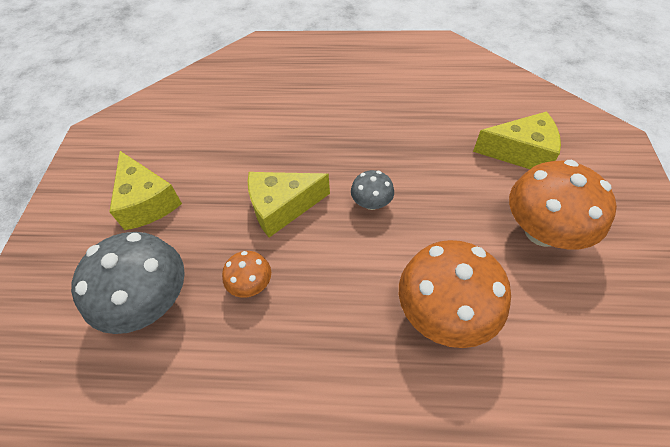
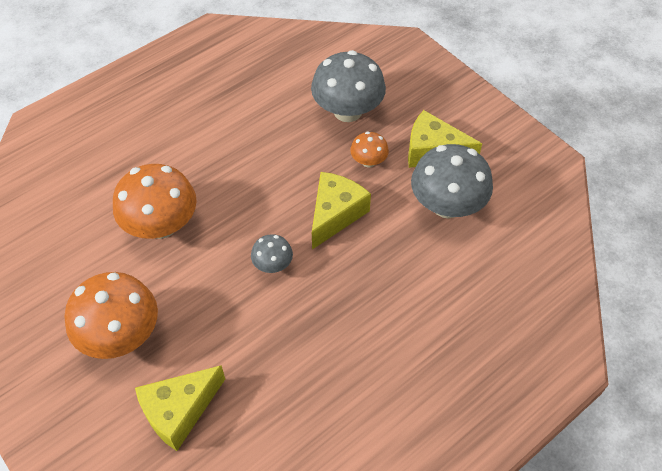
camera: 135 degrees right, 0 degrees up
orange mushroom [222,251,271,298] -> orange mushroom moved to [350,131,389,167]
none -> grey mushroom [411,144,493,219]

